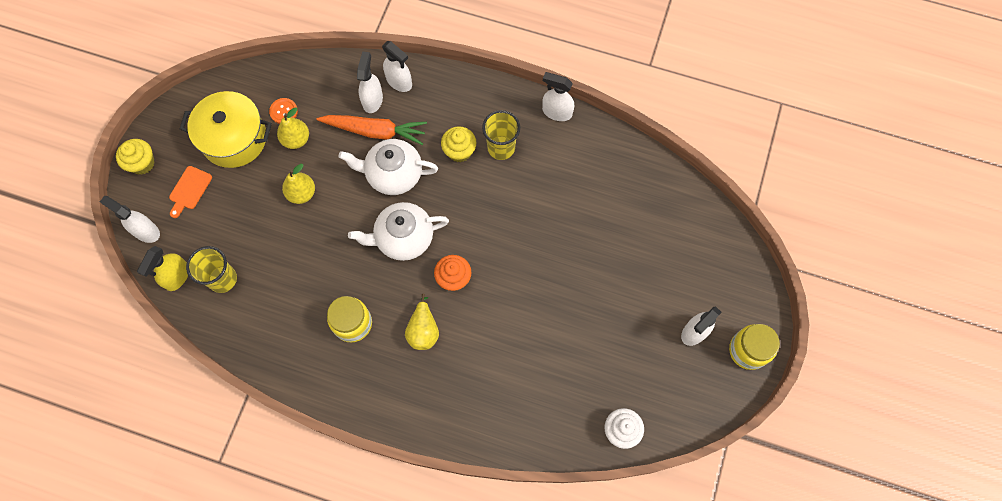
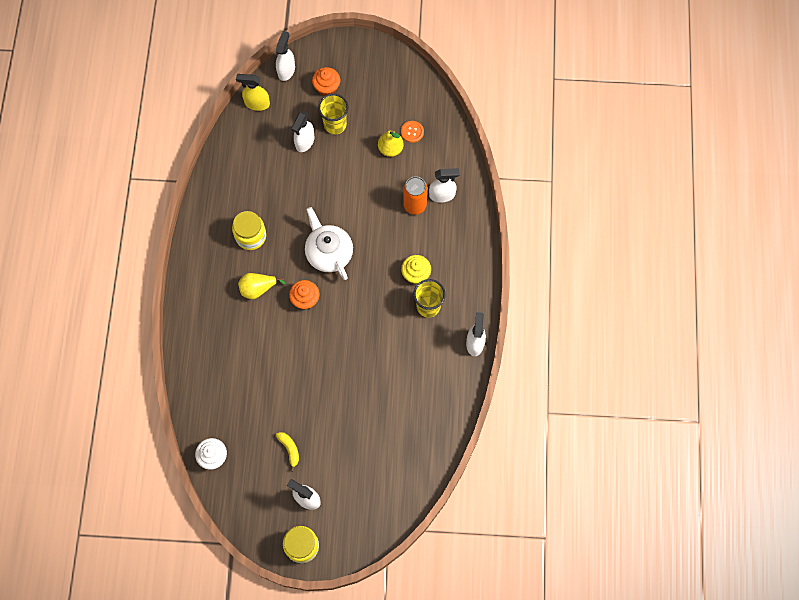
camera: 75 degrees right, 0 degrees up
yellow cupcake [116,139,155,175] -> none
orange cutting board [169,166,212,218] -> orange cupcake [312,67,340,96]
yellow pot [180,91,272,168] -> none
yellow cup [186,246,237,293] -> yellow cup moved to [318,94,349,134]
yellow pear [282,164,315,204] -> none
orange carrot [316,115,427,145] -> orange can [403,176,428,215]
white teapot [338,139,438,195] -> none
white spray bottle [382,41,412,92] -> white spray bottle moved to [291,111,314,152]
none -> yellow banana [276,432,299,471]

